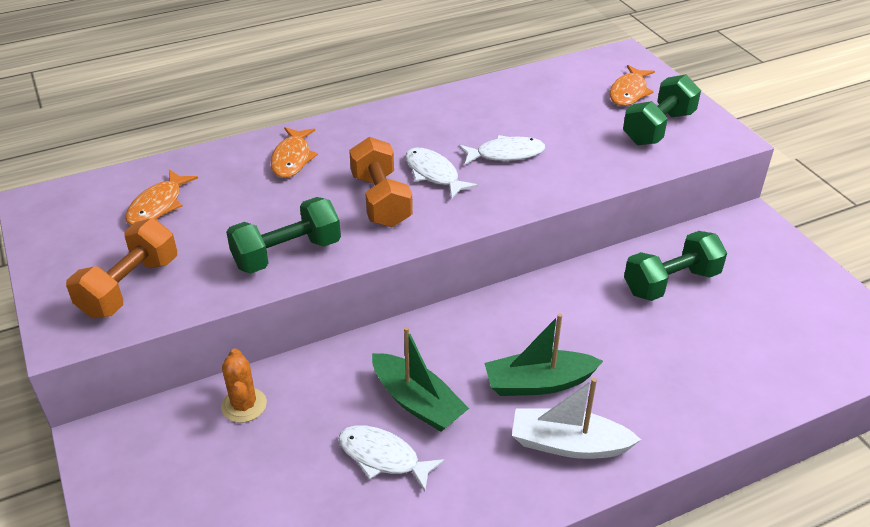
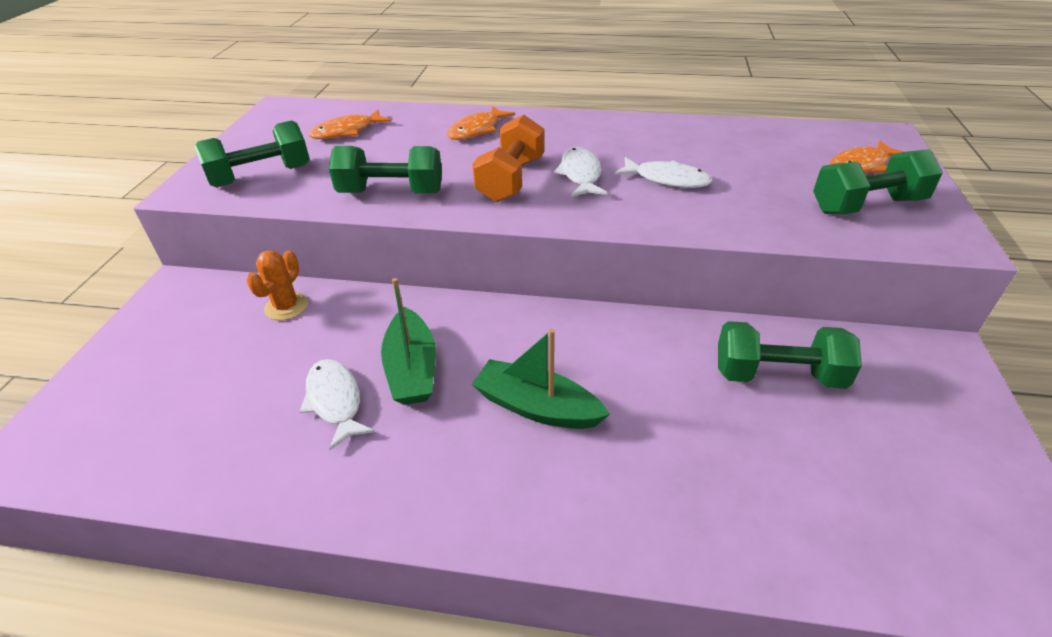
camera: 35 degrees right, 0 degrees up
orange dumbbell [66,218,177,318] -> green dumbbell [194,121,310,188]
white boat [512,378,641,459] -> none

